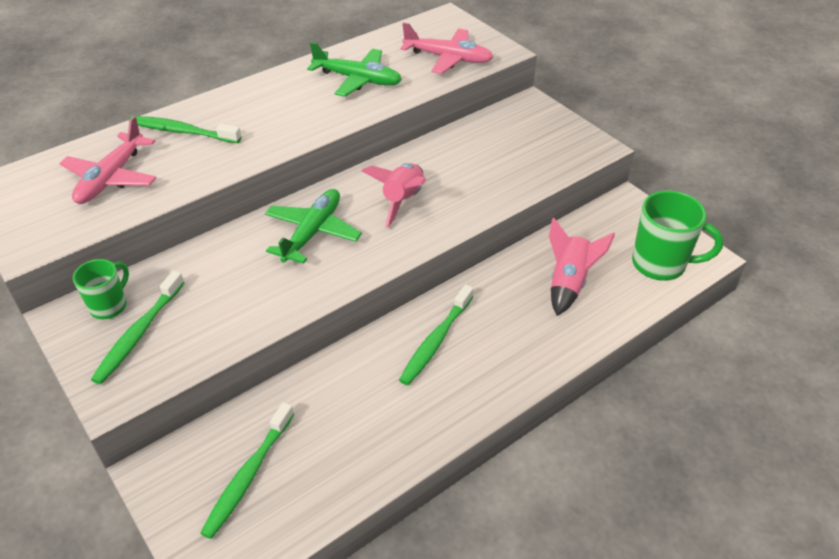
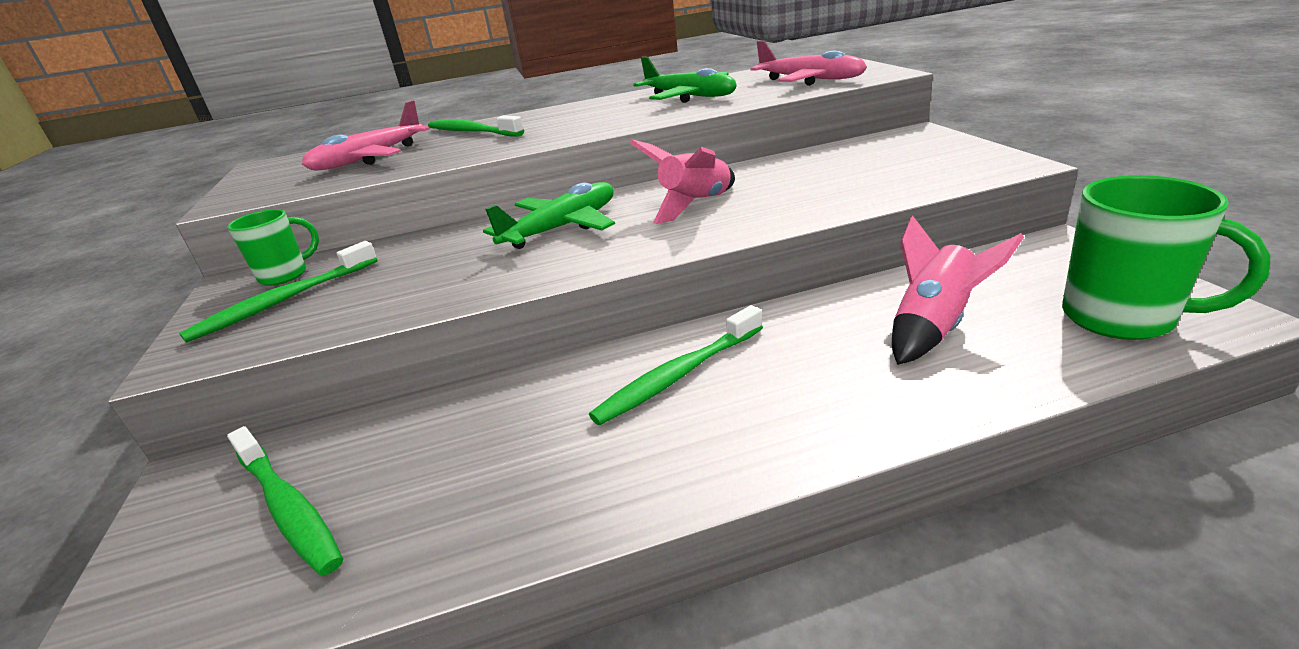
camera: 25 degrees right, 15 degrees down
green toothbrush [200,402,294,539] -> green toothbrush turned 90 degrees counterclockwise [227,426,343,576]

